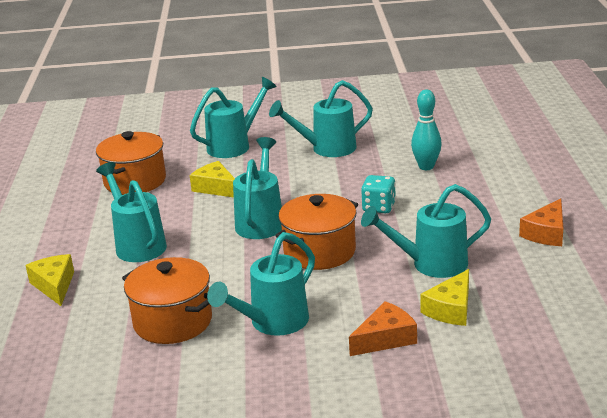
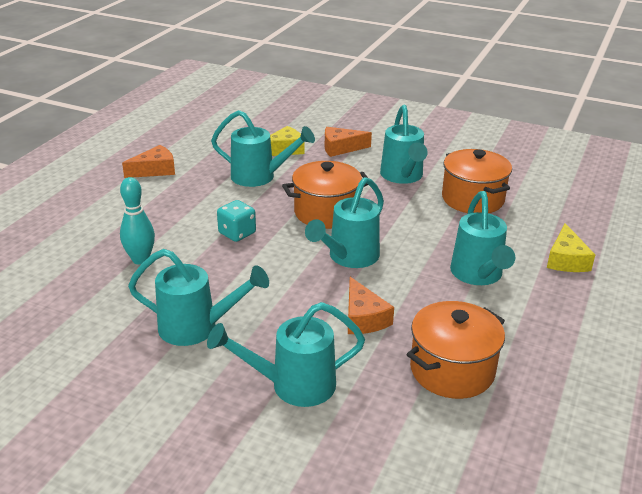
camera: 155 degrees left, 5 degrees up
yellow cheese [190,161,235,198] -> orange cheese [348,277,394,334]
turquoise watering can [207,232,315,336] -> turquoise watering can turned 105 degrees clockwise [380,105,428,184]

